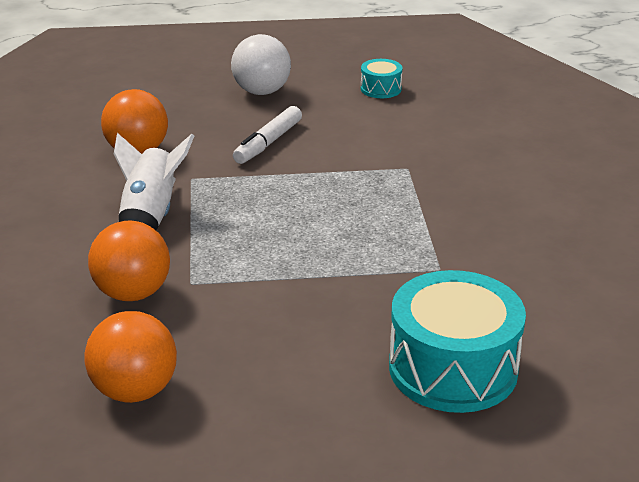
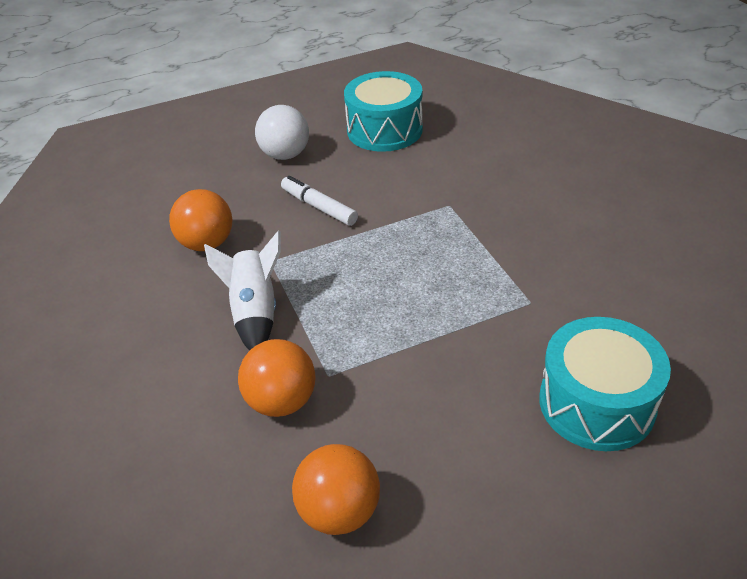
camera: 15 degrees left, 10 degrees up
white marker [233,106,302,164] -> white marker turned 120 degrees clockwise [281,176,358,226]
turquoise drum [361,59,402,98] -> turquoise drum [344,71,423,152], size x2.12

